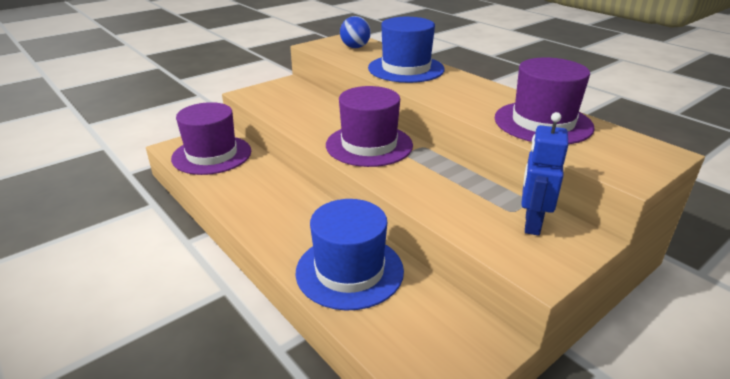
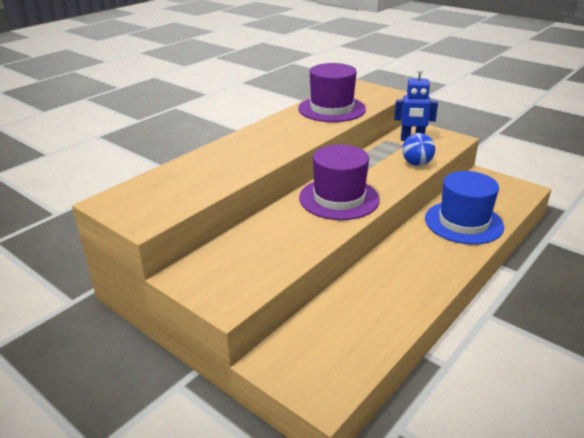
camera: 100 degrees left, 0 degrees up
purple hat [171,102,251,175] -> none
blue ball [340,16,371,48] -> blue ball moved to [402,133,435,166]
blue hat [368,17,445,83] -> none

